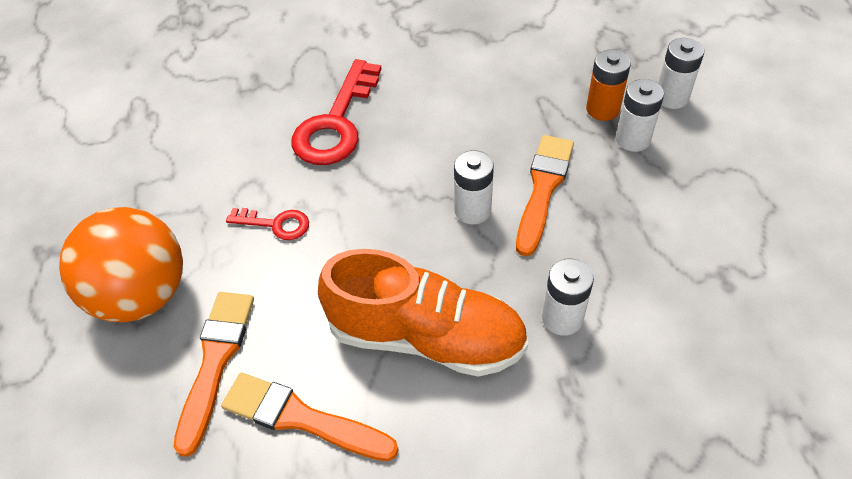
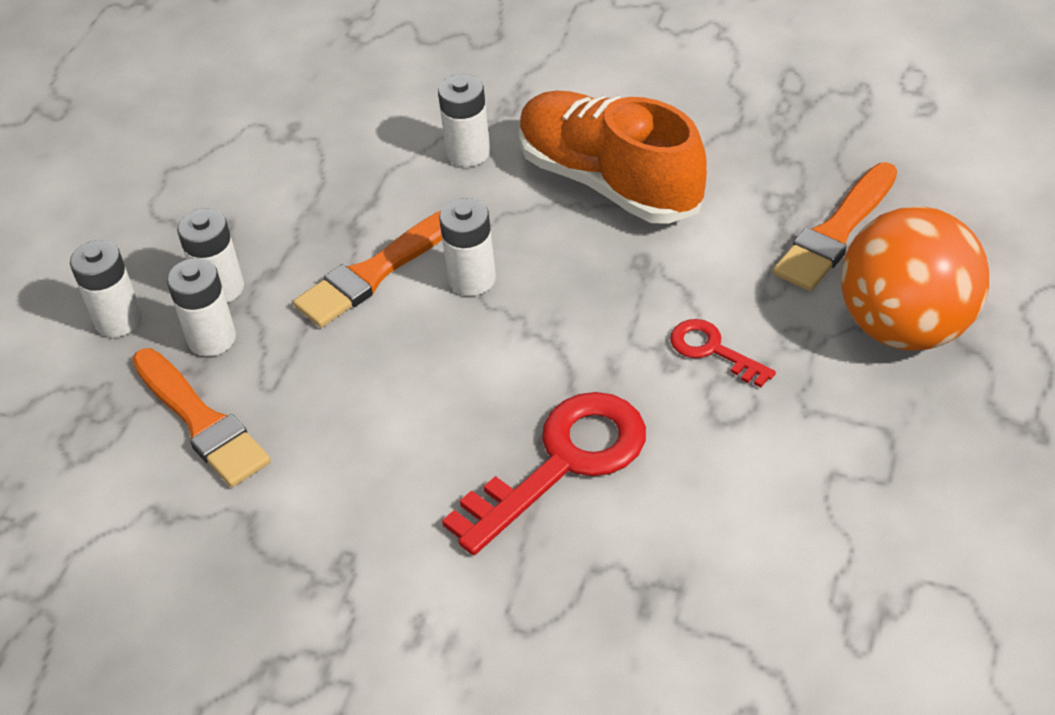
camera: 150 degrees left, 5 degrees down
orange brush [221,373,399,461] -> orange brush moved to [132,348,271,487]
orange battery [586,49,631,121] -> white battery [167,258,236,357]

